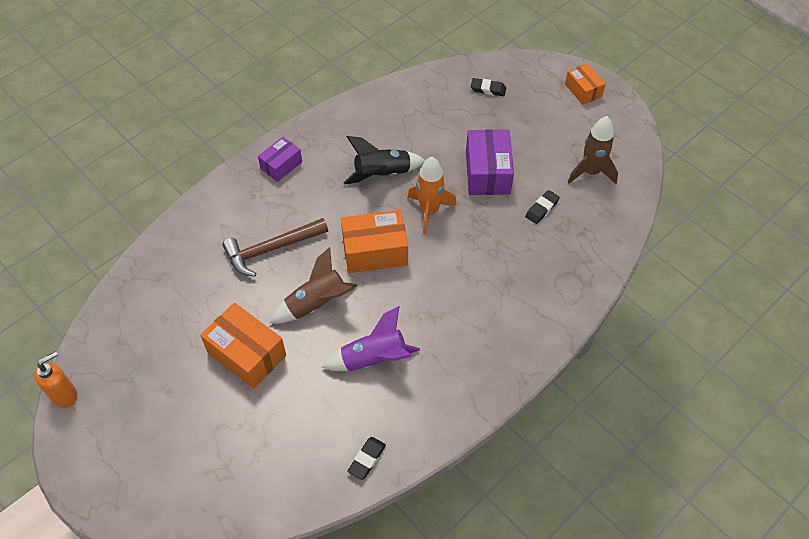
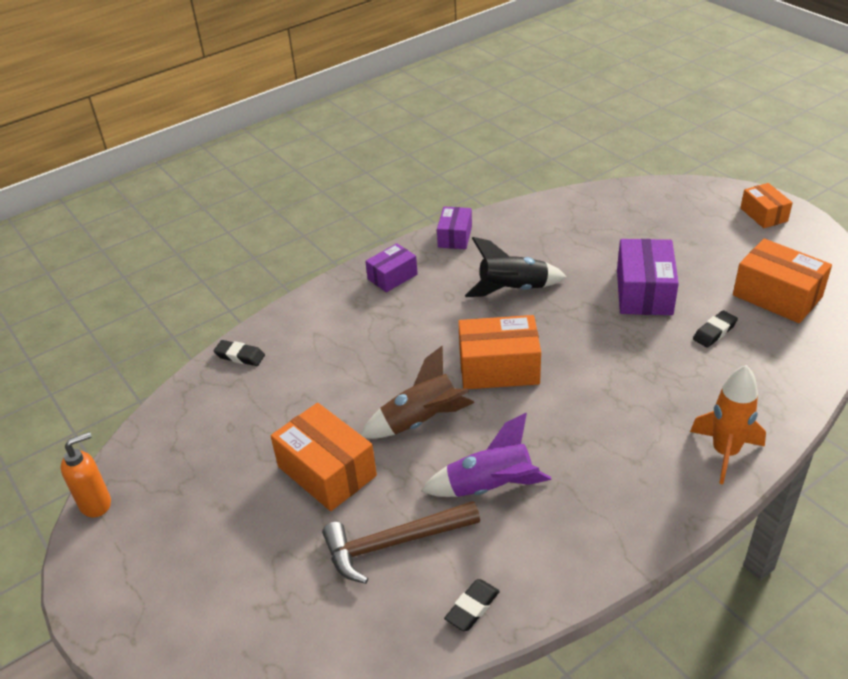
camera: 10 degrees right, 15 degrees down
brown hammer [222,218,328,277] -> brown hammer moved to [322,501,480,584]
orange rocket [407,157,457,235] -> orange rocket moved to [690,365,766,484]
black eraser [471,78,506,96] -> black eraser moved to [214,340,265,366]
brown rocket [568,116,618,184] -> orange box [733,239,832,323]
none -> purple box [437,207,472,249]

